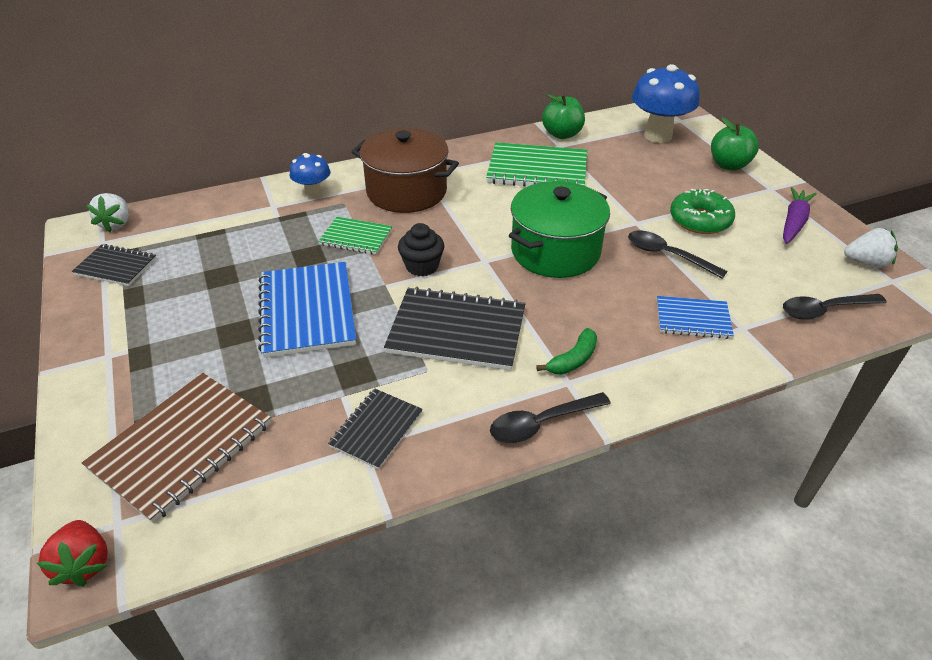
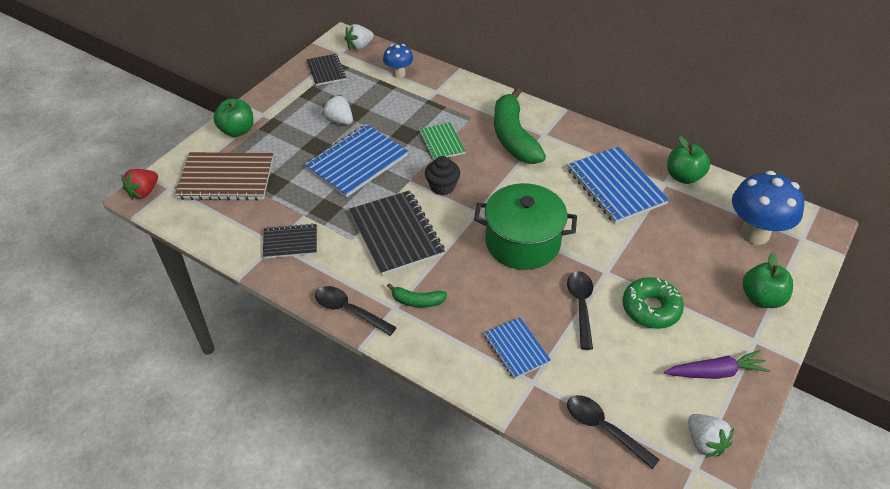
camera: 55 degrees right, 5 degrees up
blue mushroom [290,153,330,199] -> blue mushroom moved to [383,44,413,78]
brown pot [352,128,459,213] -> green banana [494,88,546,164]
green notebook [486,142,587,187] -> blue notebook [567,147,669,224]
none -> green apple [214,99,254,137]
none -> white strawberry [322,95,353,125]

